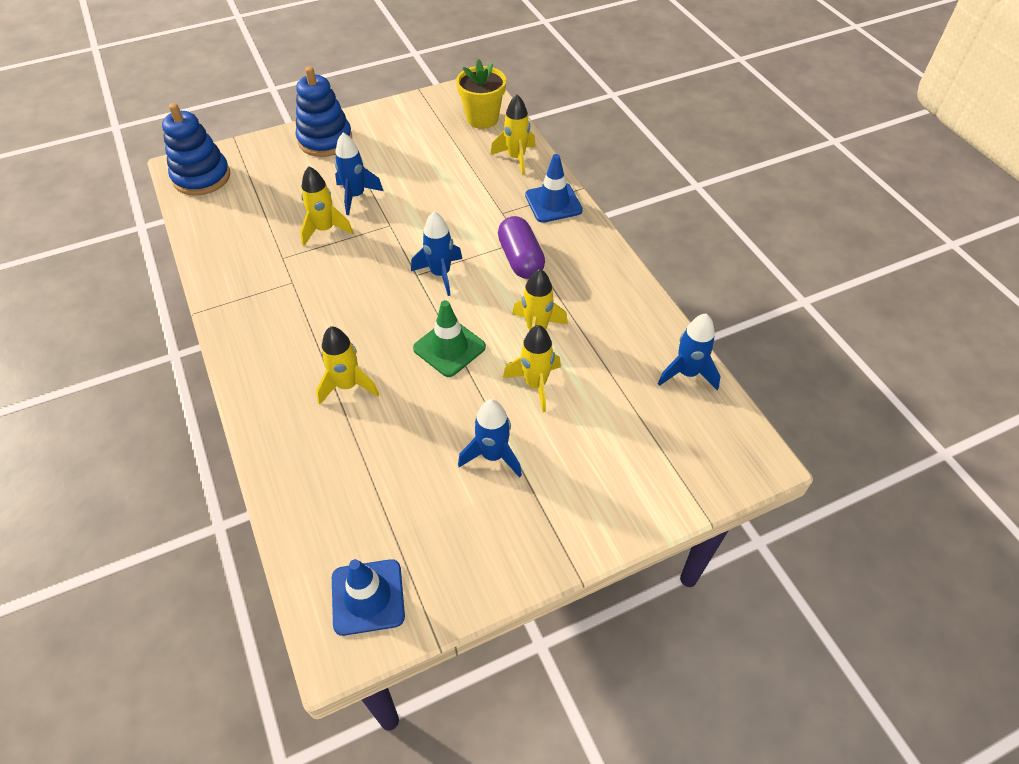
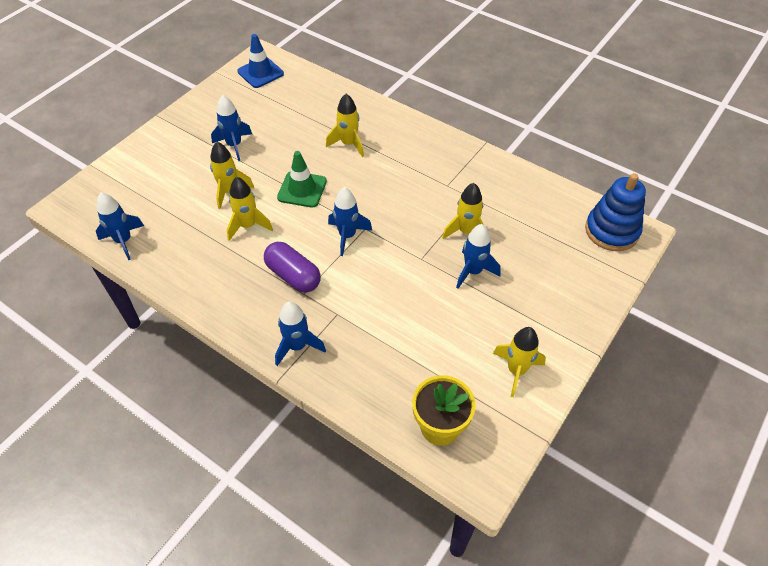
camera: 150 degrees right, 0 degrees up
blue stacking toy [296,66,352,157] -> none
yellow rocket [490,95,536,175] -> yellow rocket moved to [493,327,546,397]
blue traffic cone [525,154,583,223] -> blue rocket [275,301,326,366]

